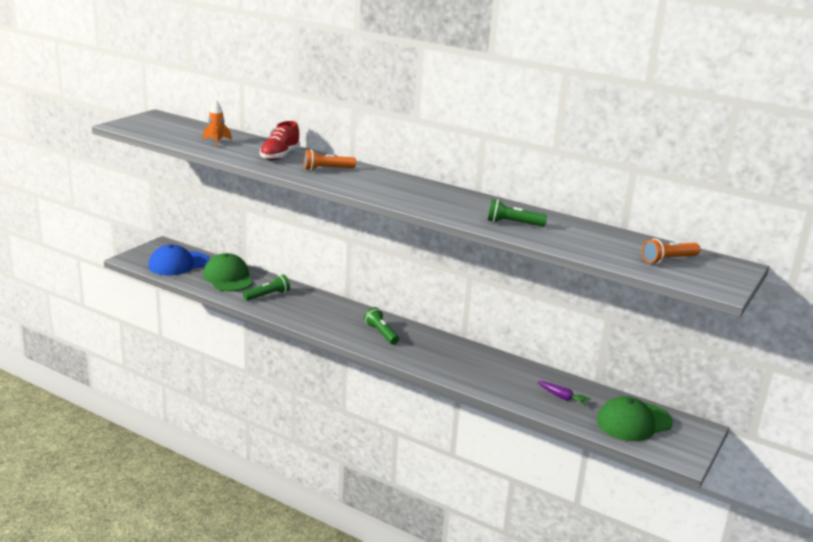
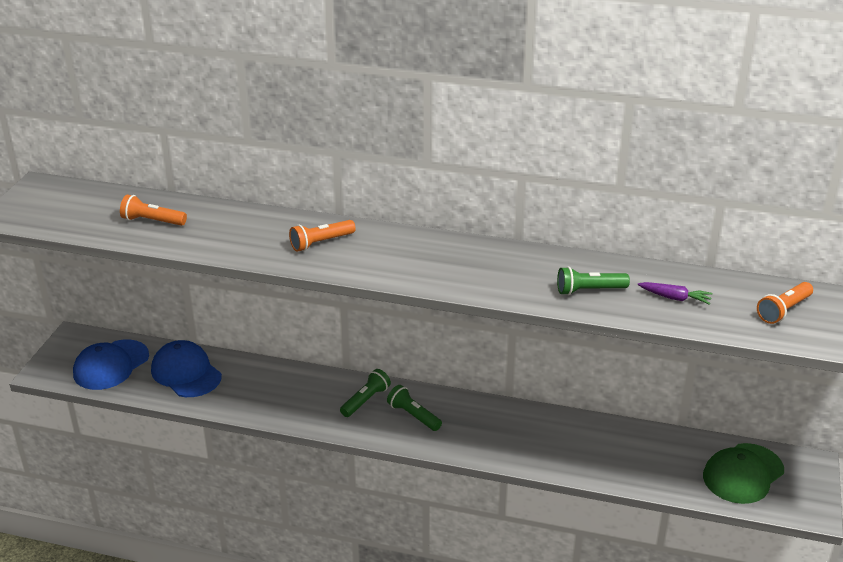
camera: 15 degrees left, 10 degrees up
orange rocket [203,100,232,147] -> orange flashlight [120,195,187,226]
green cap [203,253,253,291] -> blue cap [151,340,222,397]
green flashlight [243,274,290,301] -> green flashlight moved to [340,369,391,417]
red shoe [260,121,300,160] -> none
purple carrot [538,381,591,406] -> purple carrot moved to [638,282,713,305]

